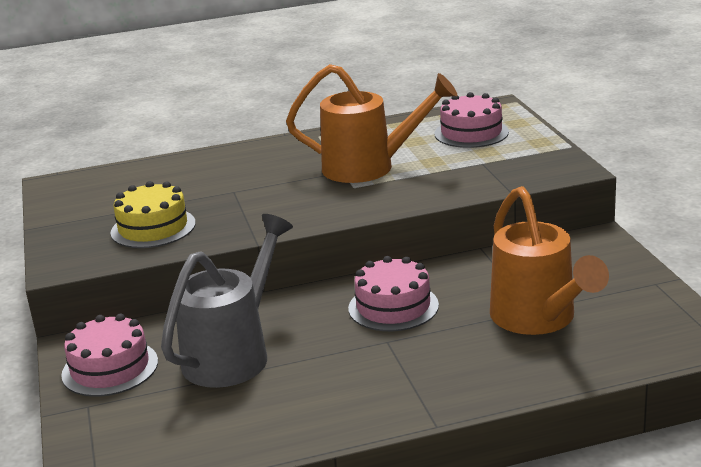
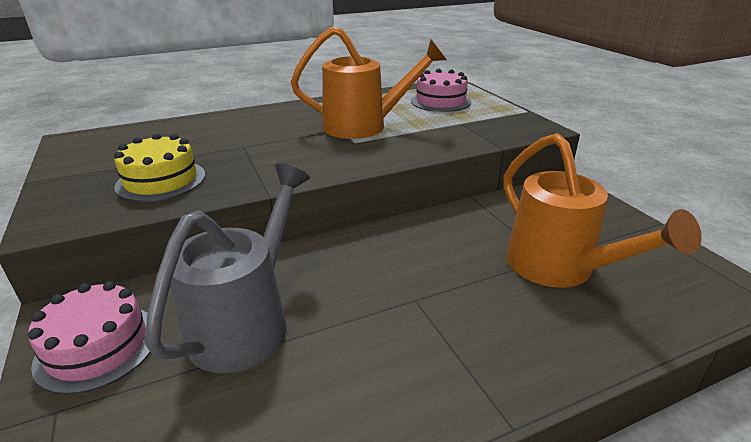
camera: 10 degrees left, 5 degrees up
pink cake [348,256,439,331] -> none

